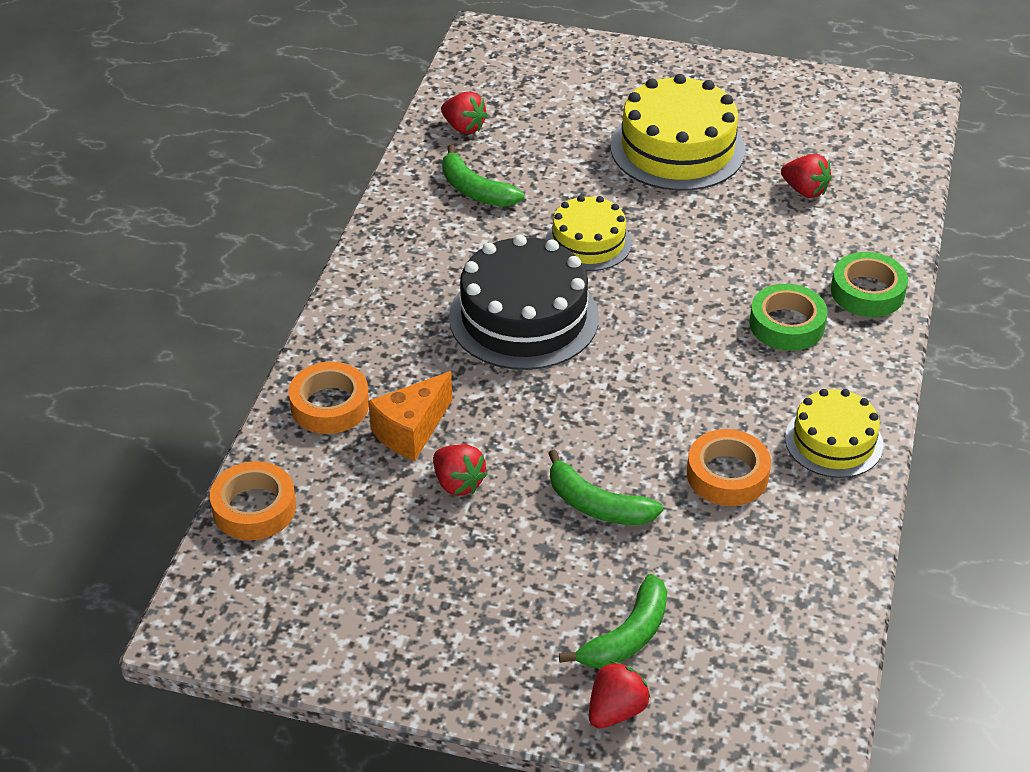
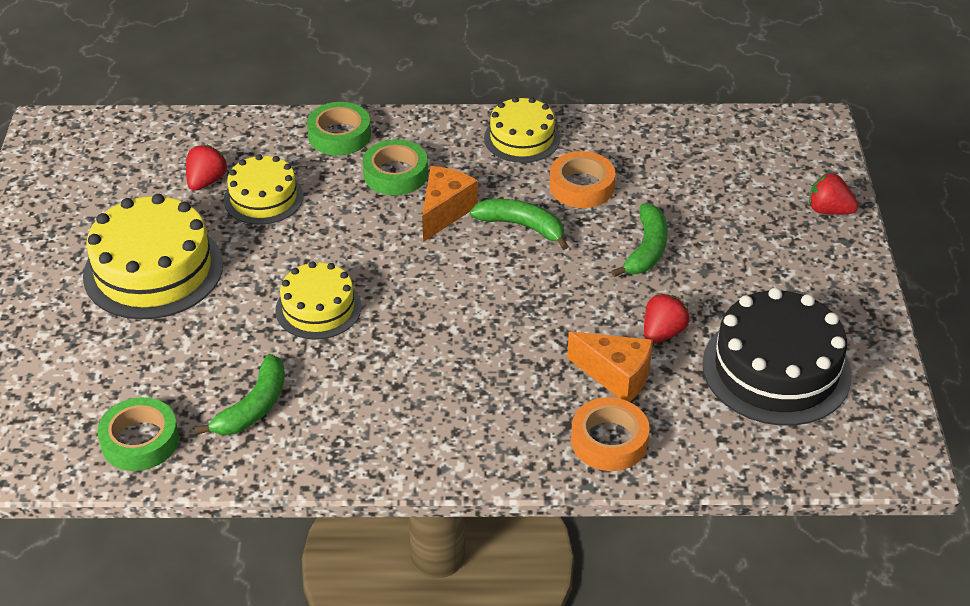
camera: 105 degrees left, 0 degrees up
orange tape [210,461,296,540] -> none
red strawberry [441,92,487,134] -> green tape [97,397,179,471]
black cake [449,234,599,370] -> black cake moved to [702,288,852,426]
green banana [559,574,667,668] -> green banana moved to [470,199,568,250]
none -> yellow cake [224,154,304,225]
none -> orange cheese [422,166,478,242]

